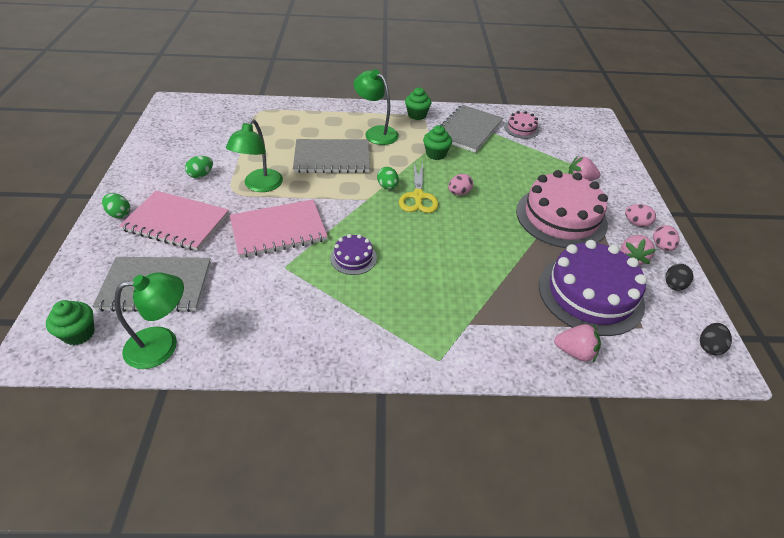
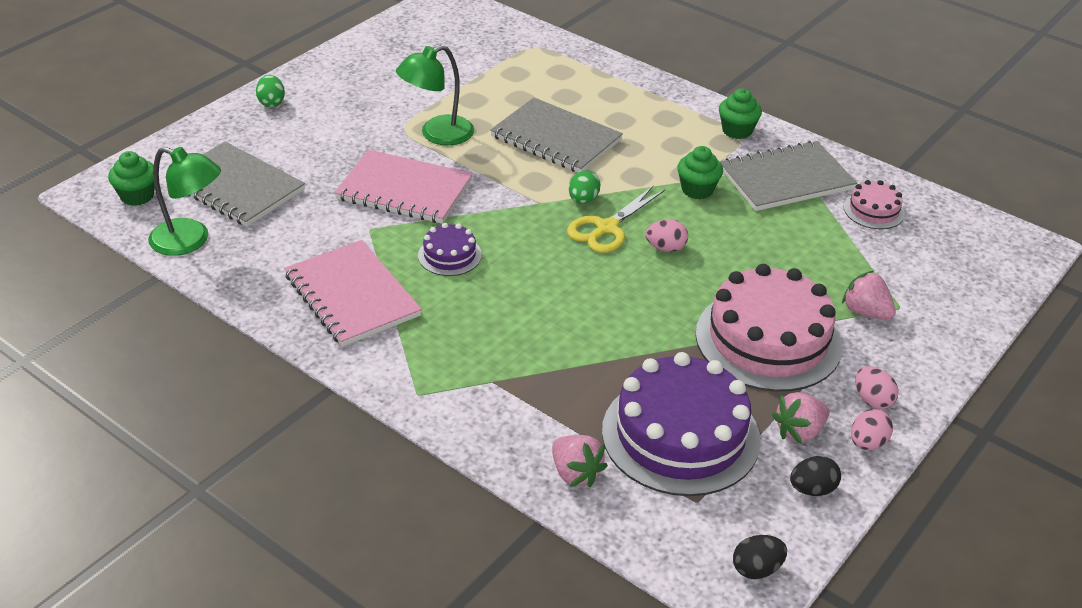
camera: 40 degrees right, 5 degrees down
pink notebook [119,191,229,251] -> pink notebook moved to [284,240,422,347]
green egg [185,156,213,178] -> none
green lamp [354,69,399,145] -> none

